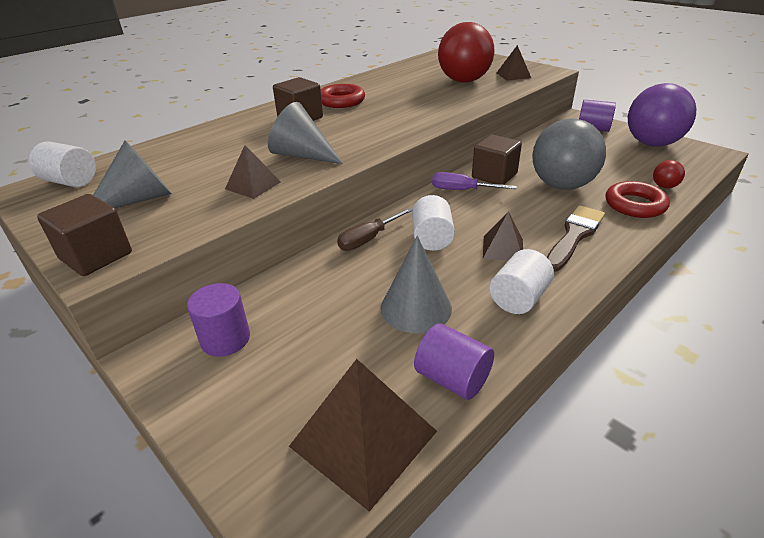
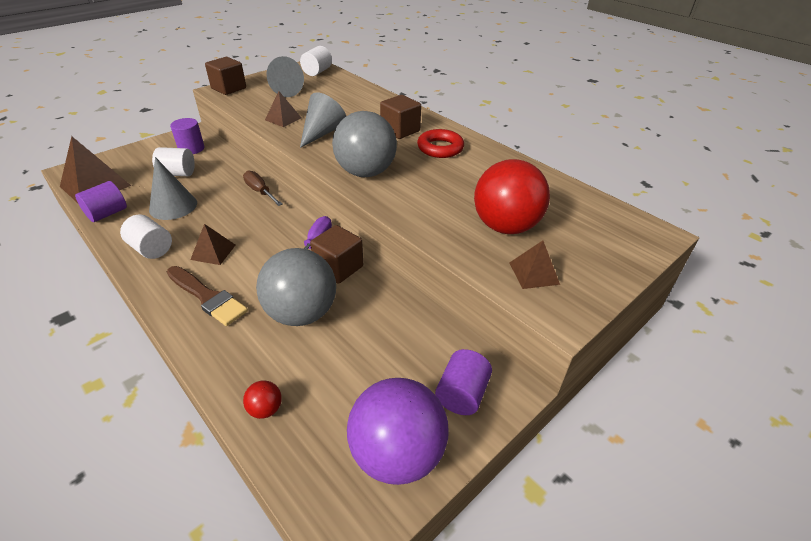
camera: 90 degrees right, 5 degrees up
white cylinder [412,195,455,251] -> white cylinder moved to [152,147,195,176]
red ring [606,181,670,218] -> none
none -> grey ball [332,111,397,177]

